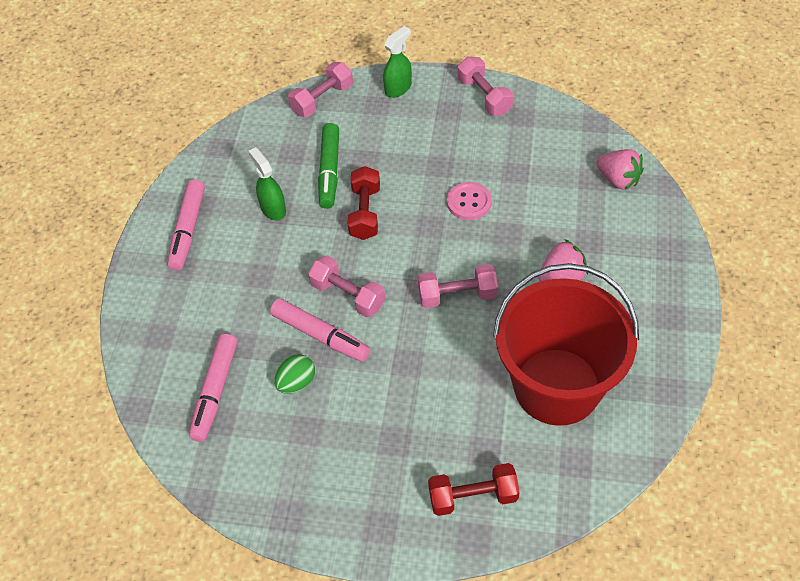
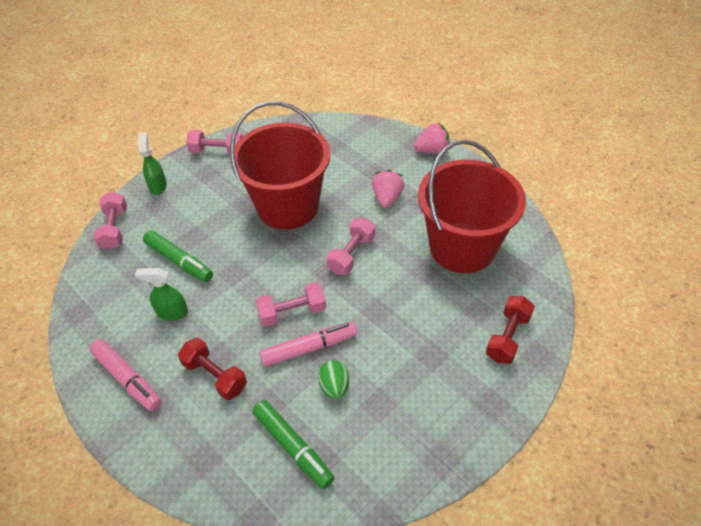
camera: 55 degrees left, 5 degrees down
pink marker [189,334,237,442] -> green marker [252,400,334,489]
red dumbbell [348,166,380,240] -> red dumbbell moved to [178,338,247,400]
pink button [447,182,492,220] -> red bucket [230,101,330,230]
pink strawberry [596,149,644,190] -> pink strawberry moved to [414,123,450,153]

